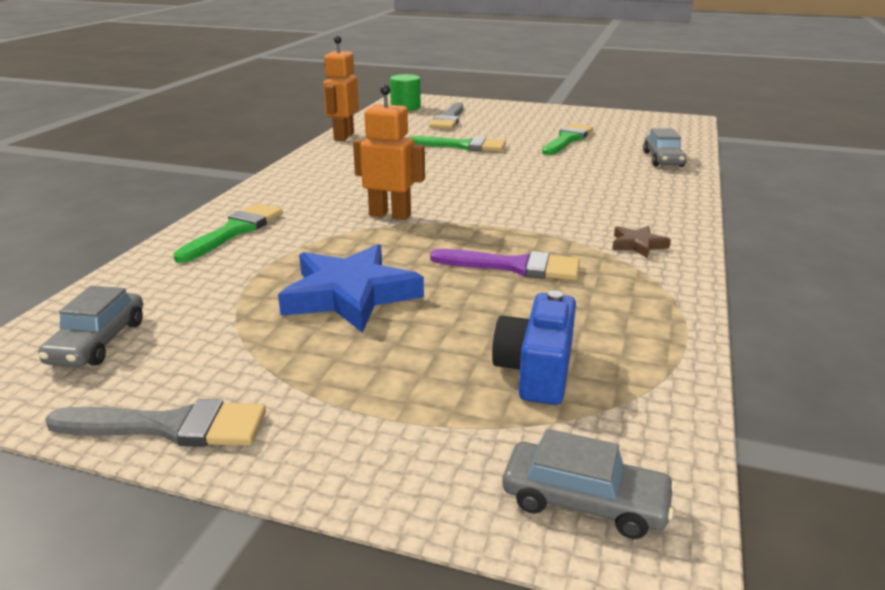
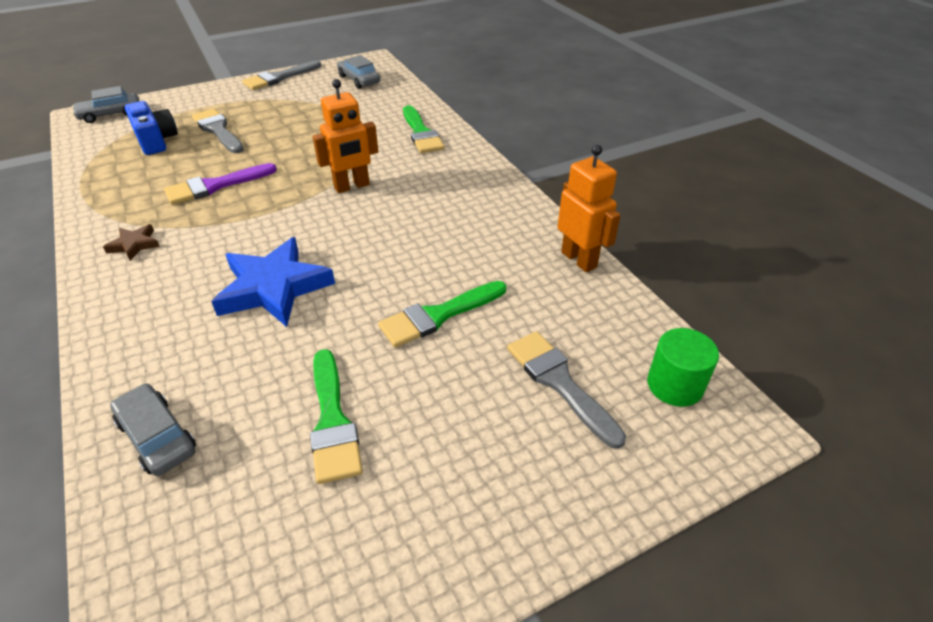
camera: 135 degrees right, 15 degrees up
blue star [278,244,424,333] -> blue star moved to [211,237,335,327]
none -> grey brush [192,109,244,153]

